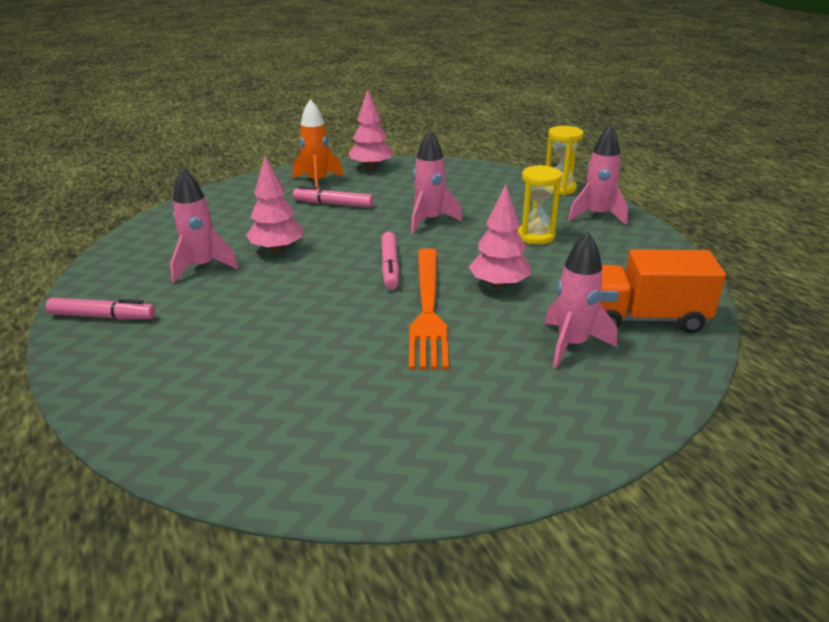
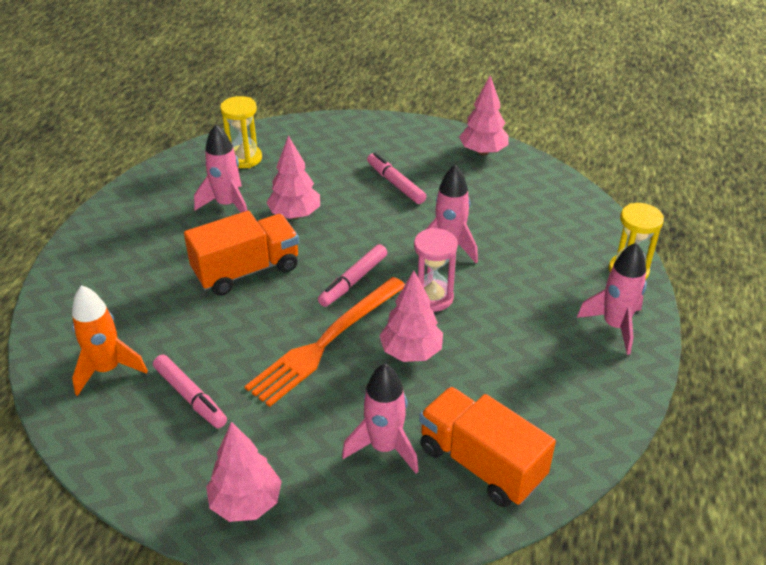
camera: 40 degrees right, 10 degrees up
pink marker [46,298,155,319] -> pink marker moved to [153,355,227,428]
orange rocket [293,99,343,189] -> orange rocket moved to [72,285,148,396]
yellow hourglass [518,165,562,245] -> yellow hourglass moved to [220,96,262,168]
none -> orange truck [184,211,299,296]
none -> pink tree [206,422,282,522]
none -> pink hourglass [414,228,458,312]

